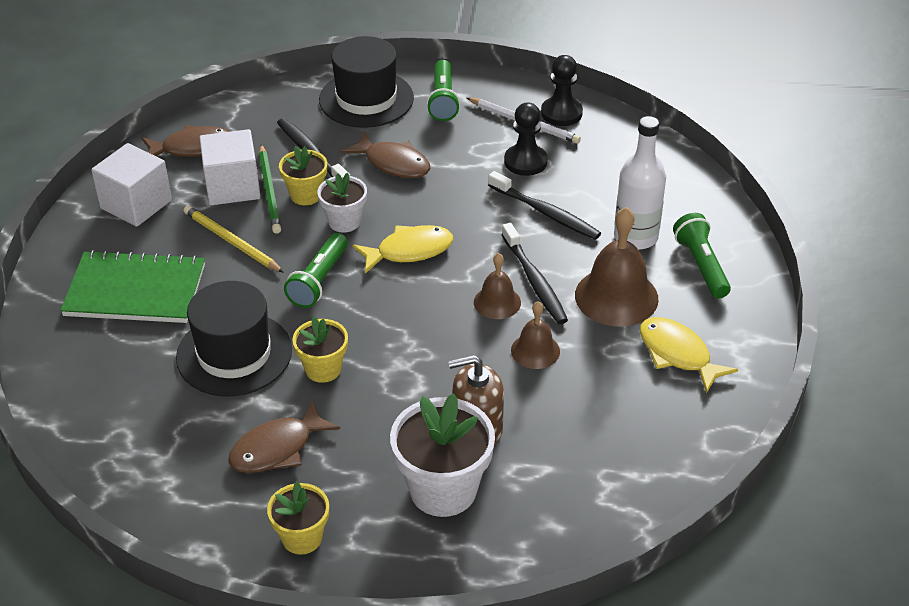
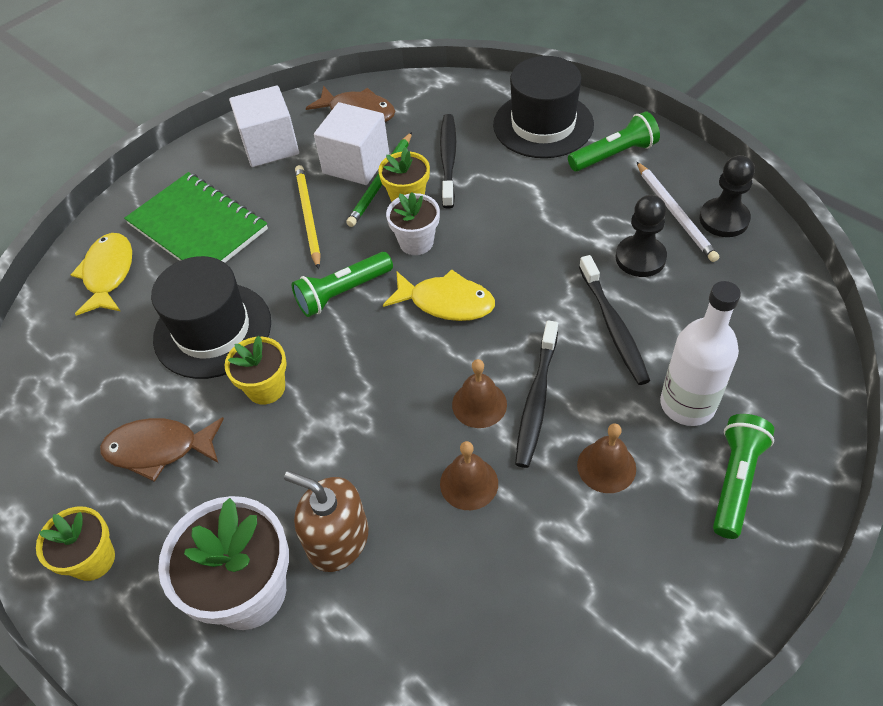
camera: 40 degrees right, 10 degrees up
brown fish [341,131,430,178] -> none
green flashlight [426,60,460,121] -> green flashlight turned 150 degrees counterclockwise [568,111,660,172]
brown bell [575,207,658,327] -> brown bell [577,423,636,493], size x0.57
yellow fish [640,317,738,393] -> yellow fish moved to [71,233,132,316]

